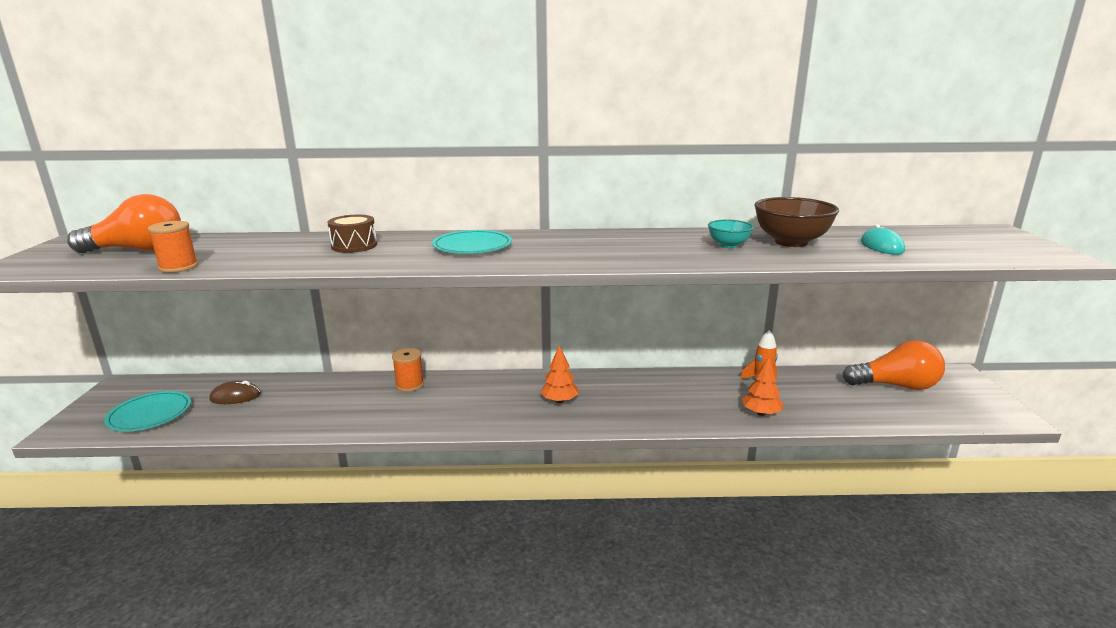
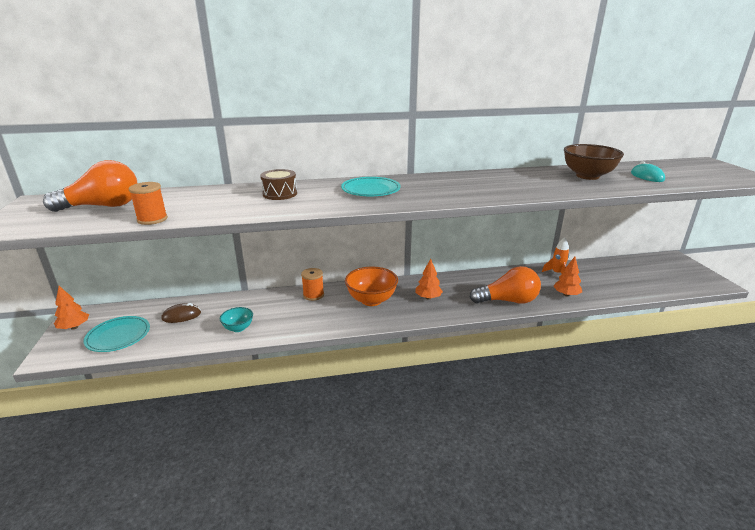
camera: 10 degrees left, 5 degrees up
turquoise bowl [708,220,754,248] -> turquoise bowl moved to [220,307,253,332]
orange light bulb [843,340,945,390] -> orange light bulb moved to [470,266,541,304]
none -> orange tree [54,286,89,330]
none -> orange bowl [345,267,398,306]

